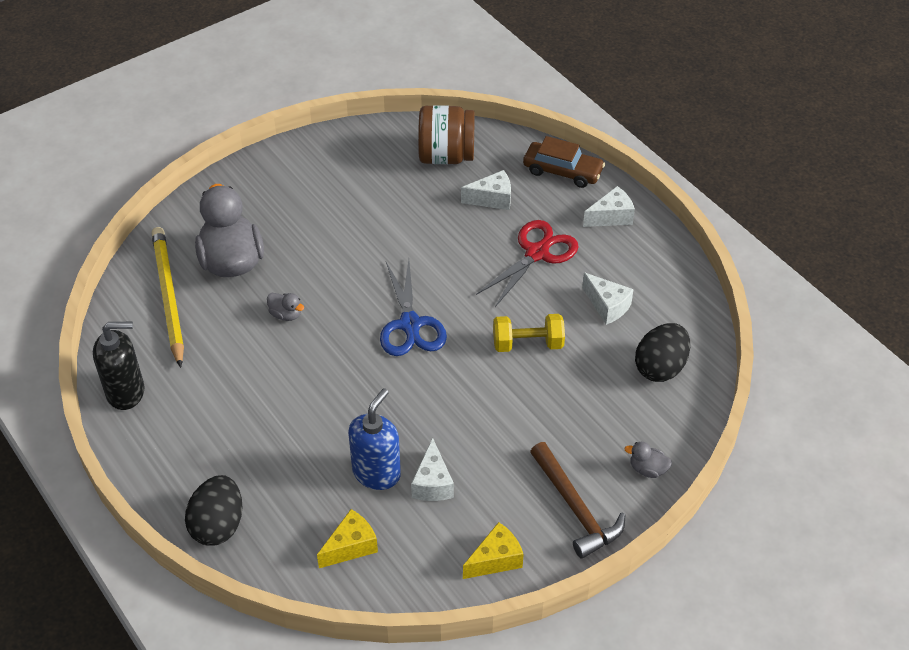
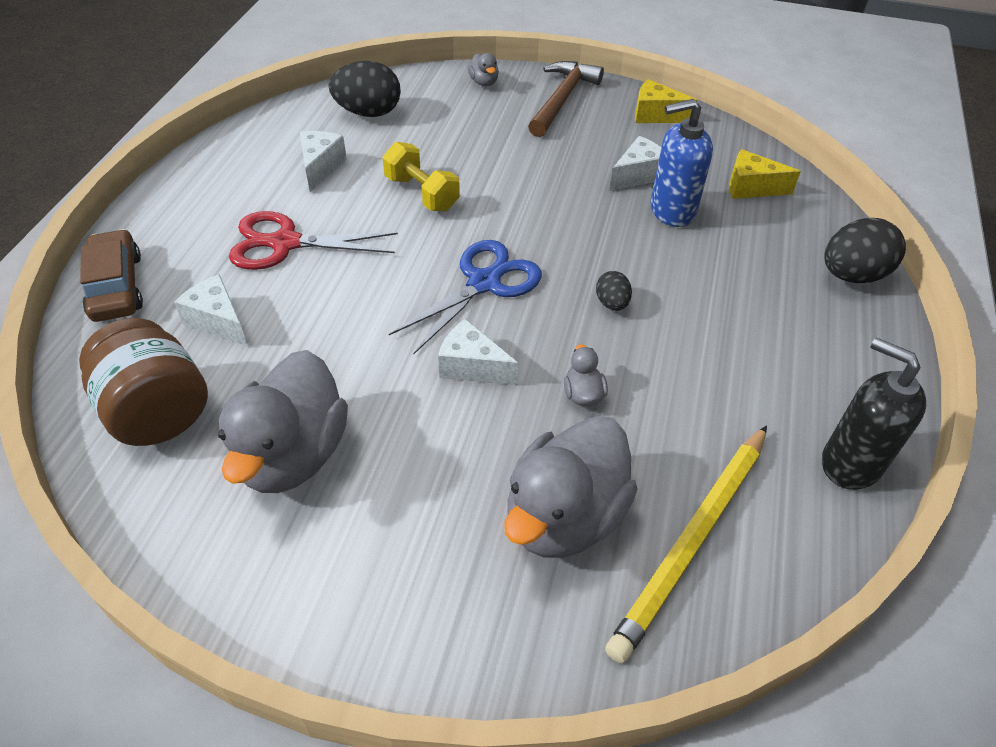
camera: 130 degrees left, 0 degrees up
white cheese [583,186,635,227] -> white cheese moved to [438,319,518,385]
none -> grey duck [218,350,348,493]
none -> black egg [596,271,632,311]

